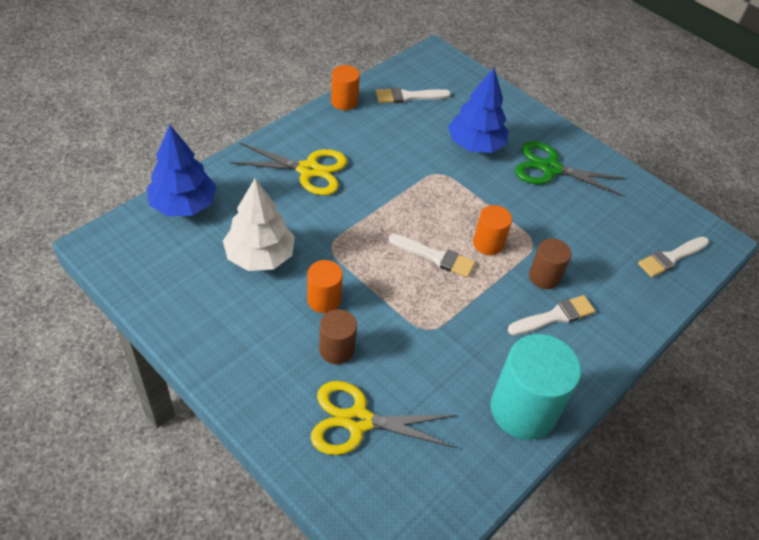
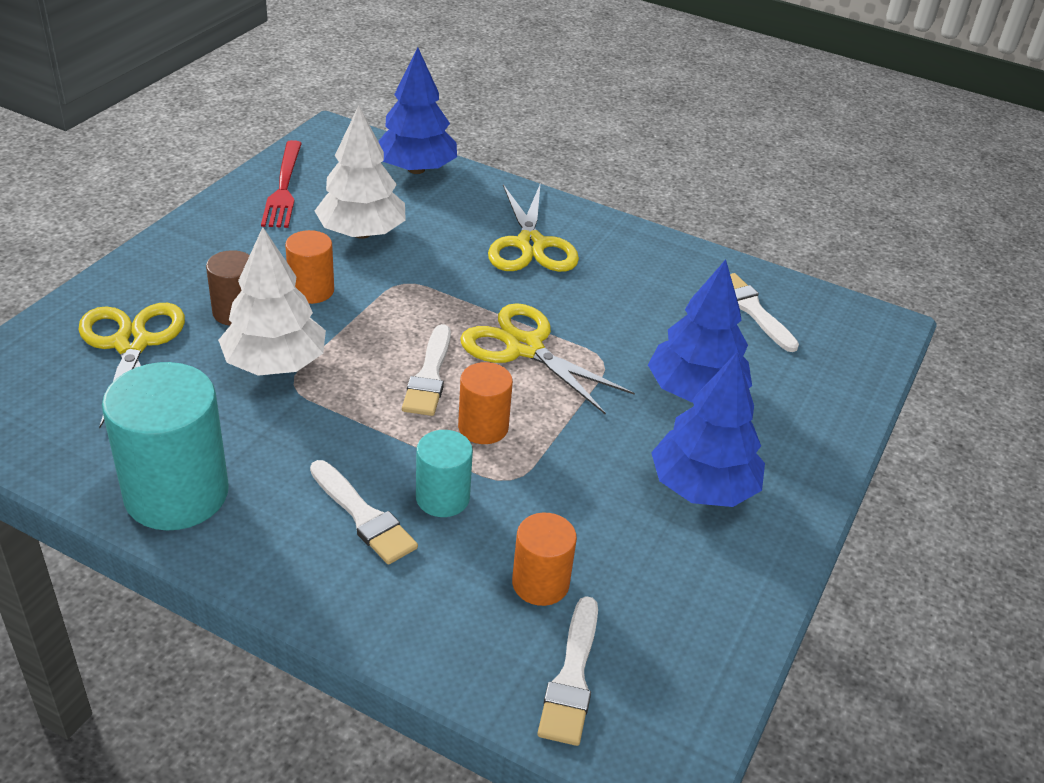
camera: 75 degrees right, 10 degrees down
orange cylinder [331,65,360,110] -> orange cylinder moved to [512,513,577,606]
green scissors [515,141,627,197] -> blue tree [651,352,765,507]
brown cylinder [529,238,571,289] -> turquoise cylinder [416,430,473,517]
white brush [638,237,709,277] -> white brush turned 120 degrees counterclockwise [537,596,598,746]
none -> white tree [218,227,326,376]
none -> red fork [261,140,302,228]
none -> yellow scissors [460,303,635,415]

